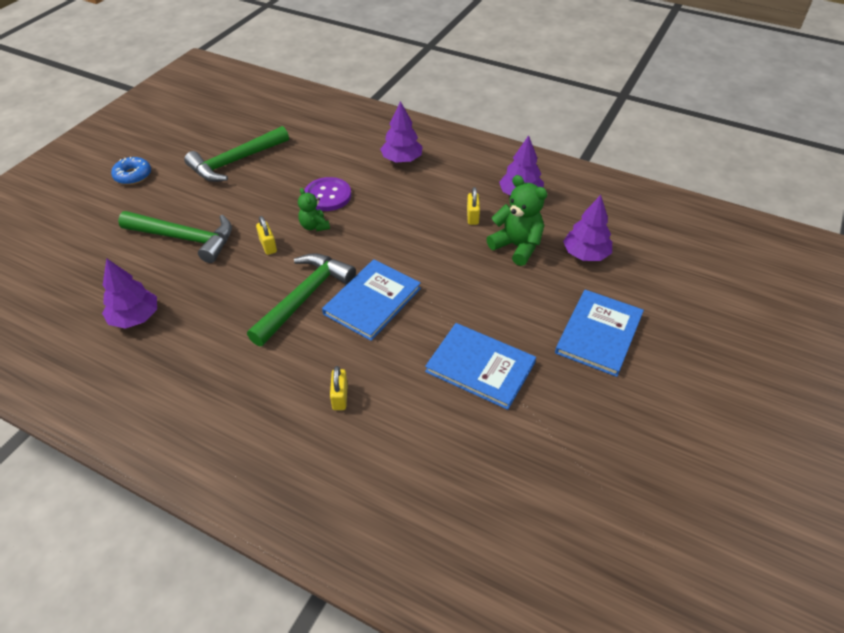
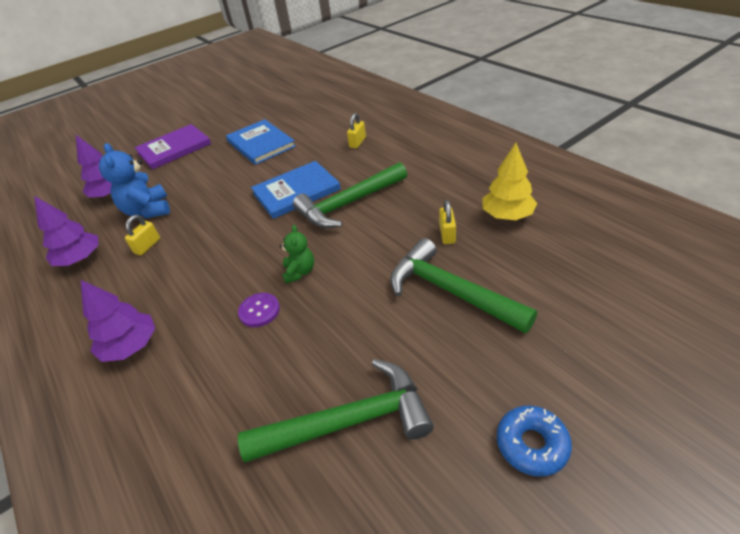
camera: 150 degrees left, 5 degrees down
purple tree [102,258,157,329] -> yellow tree [482,143,537,220]
yellow padlock [256,216,277,255] -> yellow padlock moved to [439,200,456,244]
purple button [304,177,351,211] -> purple button [238,293,280,327], size x0.65
green teddy bear [486,175,547,266] -> blue teddy bear [99,143,170,218]
blue book [555,290,644,377] -> purple book [135,124,211,169]

